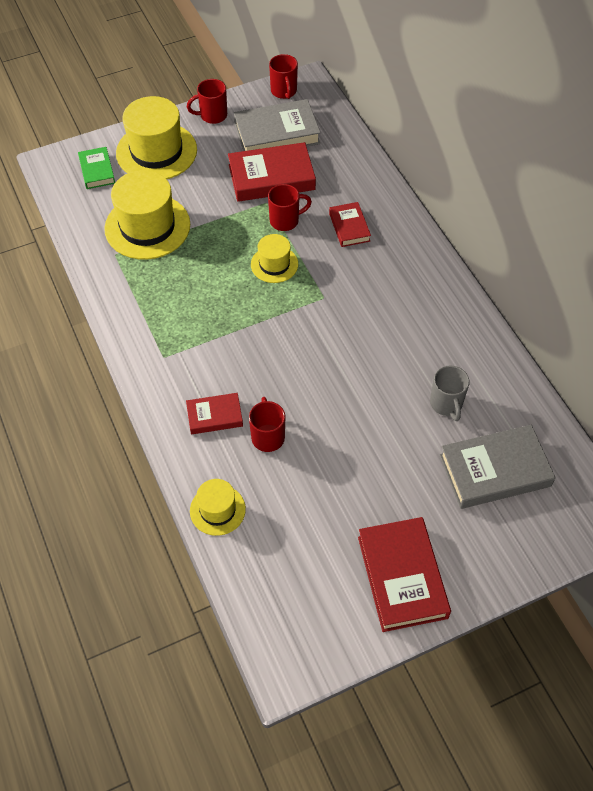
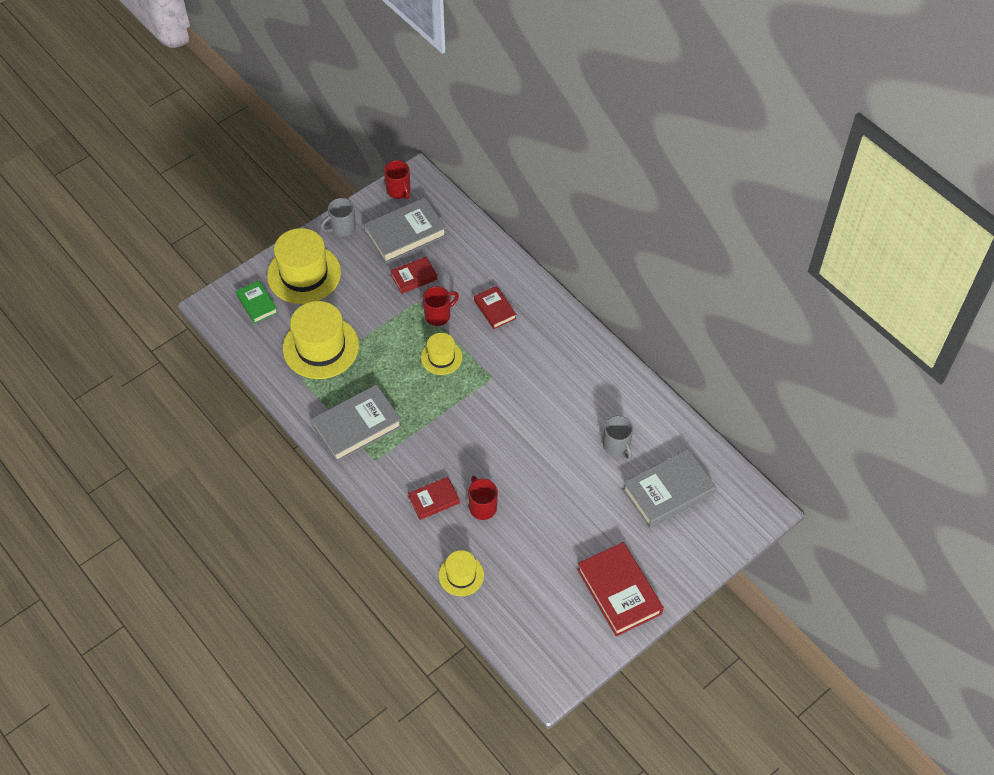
camera: 15 degrees left, 0 degrees up
red mug [187,79,227,124] -> grey mug [320,198,356,237]
red book [228,142,316,202] -> red book [390,257,437,294], size x0.56
none -> grey book [311,384,402,462]

